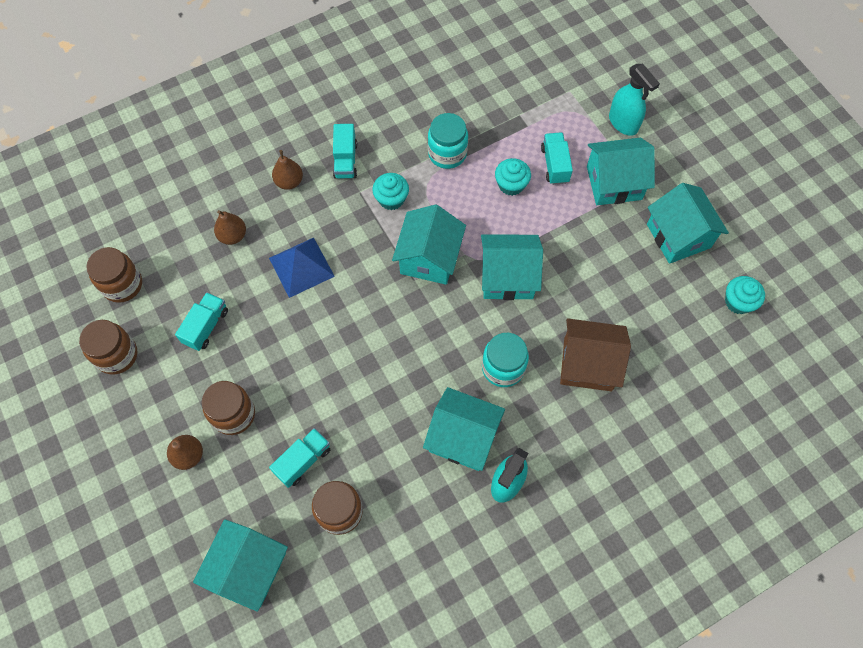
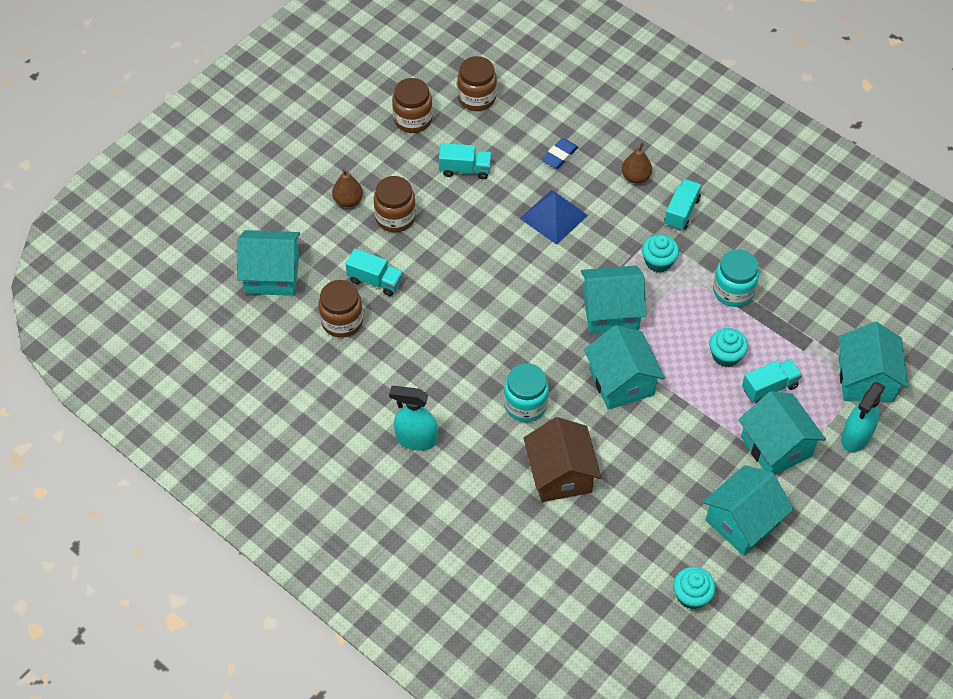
camera: 70 degrees right, 10 degrees down
brown pear [214,210,246,245] -> blue eraser [542,138,578,169]
turquoise truck [333,124,357,179] -> turquoise truck turned 135 degrees clockwise [664,179,702,231]
turquoise house [423,387,505,471] -> turquoise house moved to [839,322,908,402]

